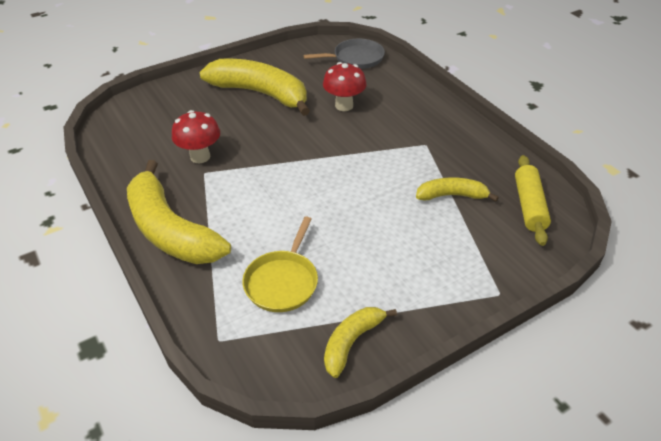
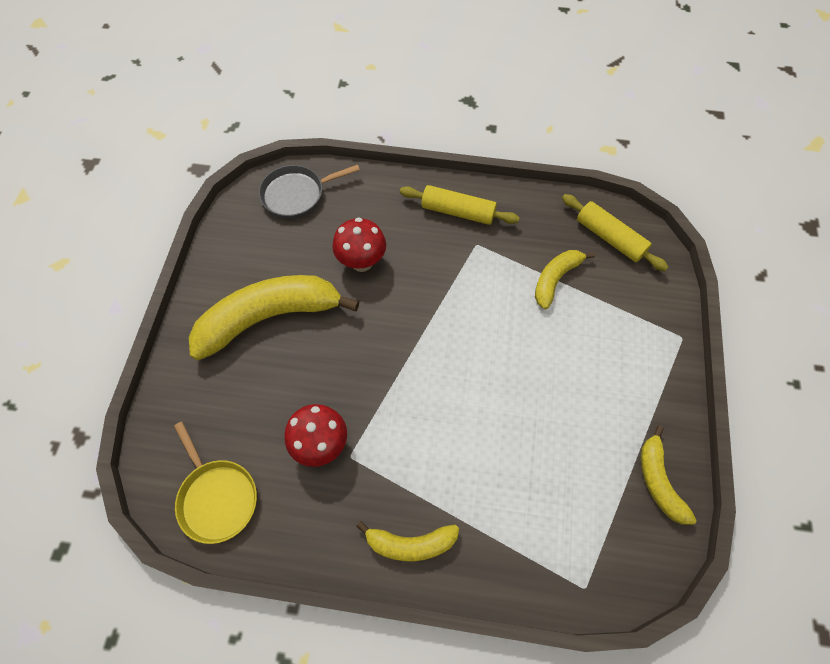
camera: 50 degrees left, 20 degrees up
yellow banana [127,160,231,264] -> yellow banana [356,521,459,562], size x0.52
yellow pan [242,217,318,312] -> yellow pan moved to [174,422,257,544]
grey pan [304,39,385,69] -> grey pan turned 135 degrees counterclockwise [259,165,360,219]
none -> yellow rolling pin [400,185,520,225]

